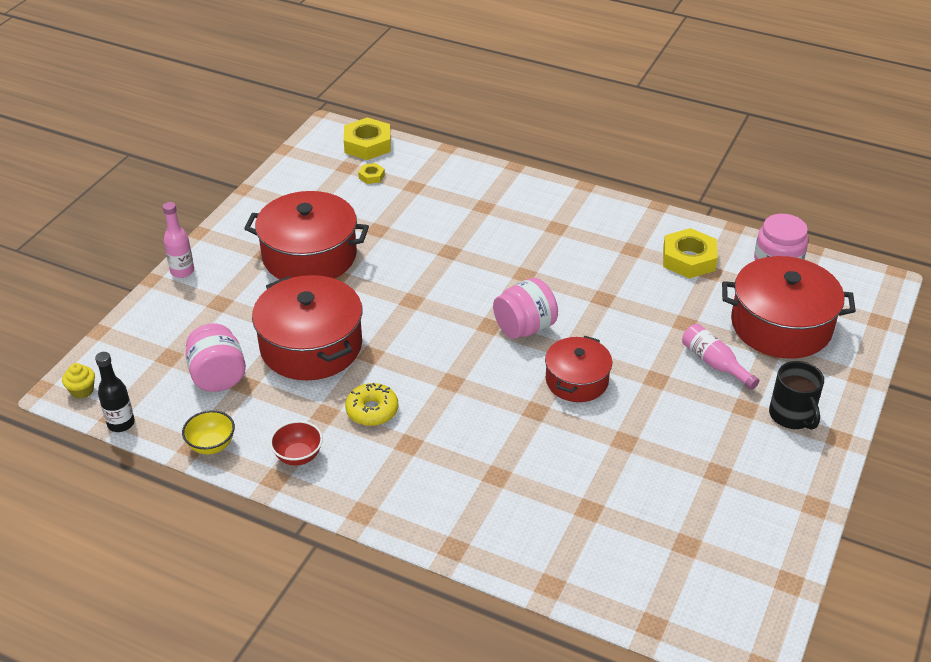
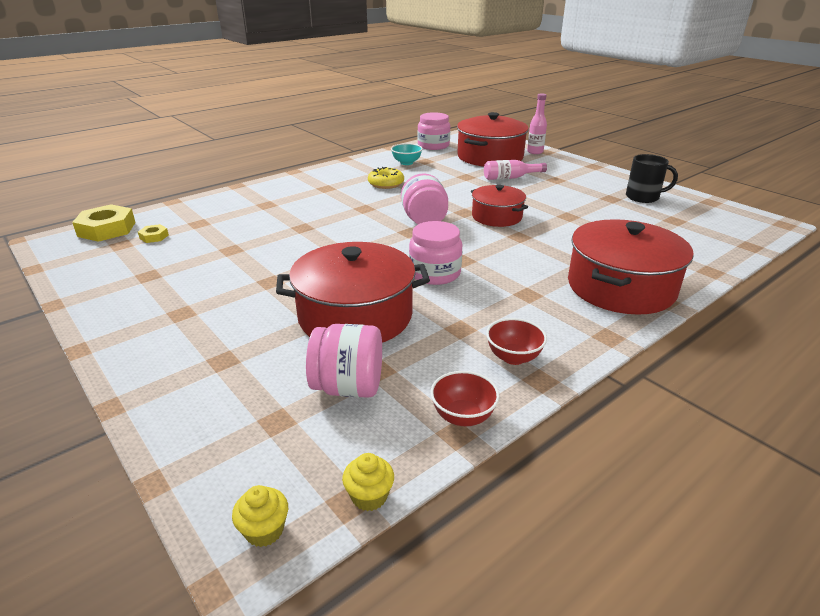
camera: 65 degrees left, 10 degrees down
black bottle [95,352,135,432] -> yellow cupcake [342,453,394,511]
pink bottle [163,202,194,278] -> pink bottle moved to [527,93,547,154]
yellow bowl [182,410,235,454] -> red bowl [430,371,500,426]
red pot [244,191,369,279] -> red pot moved to [568,219,694,315]
yellow donut [345,383,398,426] -> yellow donut moved to [368,167,404,189]
yellow nut [663,228,718,279] -> turquoise bowl [391,143,423,165]
black mug [769,361,824,430] -> black mug moved to [626,154,678,203]
none -> pink jar [409,221,462,285]

